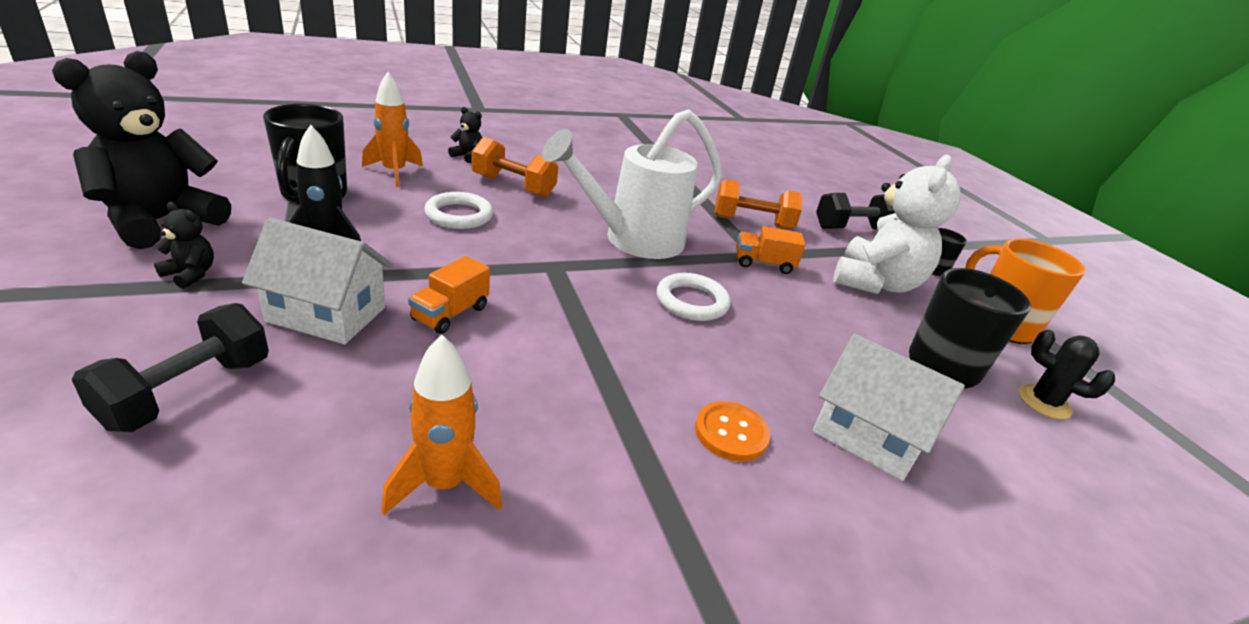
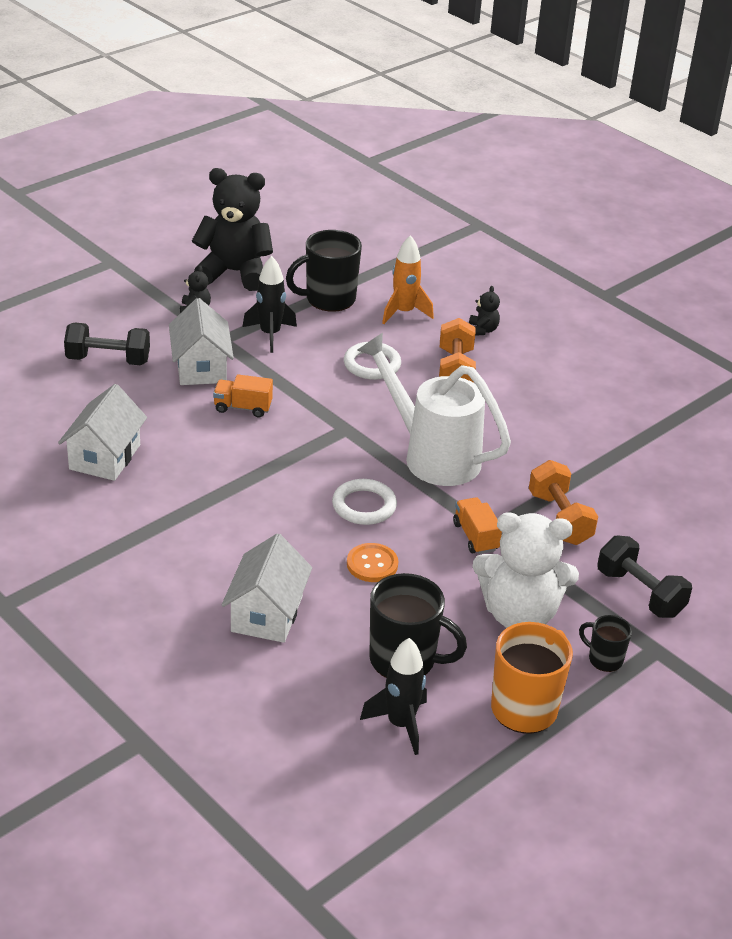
camera: 70 degrees right, 5 degrees up
orange rocket [381,335,502,515] -> white house [58,384,147,481]
orange button [695,401,770,462] -> orange button moved to [347,543,398,582]
black cactus [1018,330,1115,419] -> black rocket [360,638,427,755]

